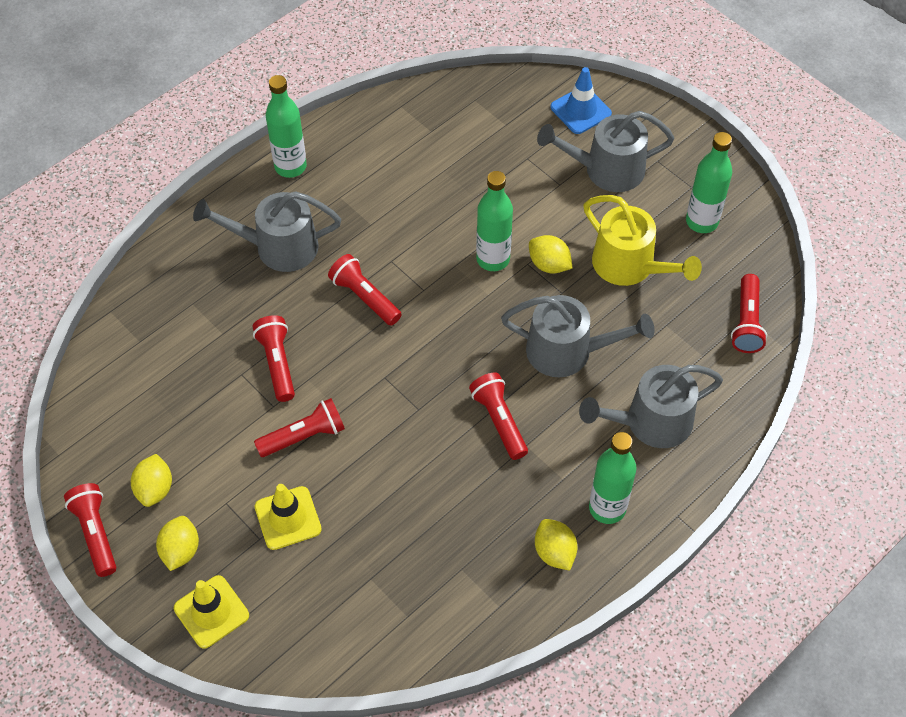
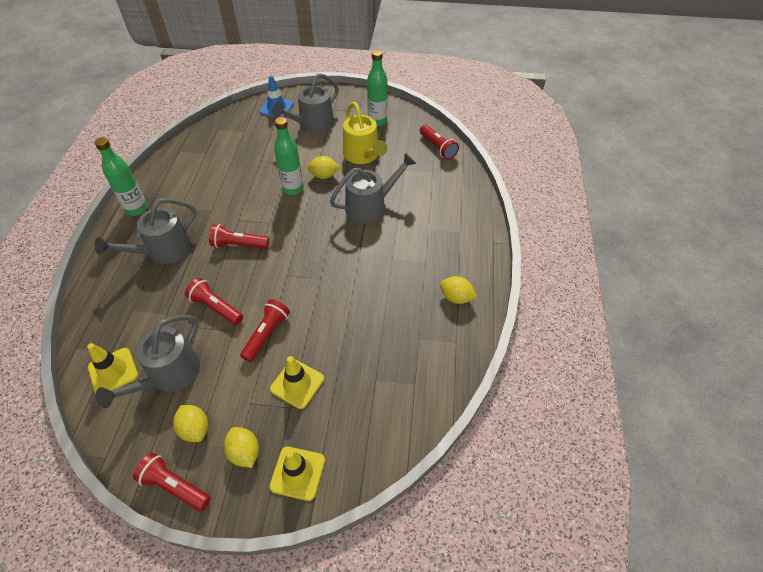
camera: 40 degrees left, 5 degrees down
red flashlight [469,372,528,460] -> none
grey watering can [579,365,723,448] -> grey watering can moved to [96,315,200,408]
yellow watering can [583,195,702,286] -> yellow watering can turned 60 degrees clockwise [343,102,387,164]
green bottle [589,432,636,524] -> none
none -> yellow traffic cone [87,343,138,393]

